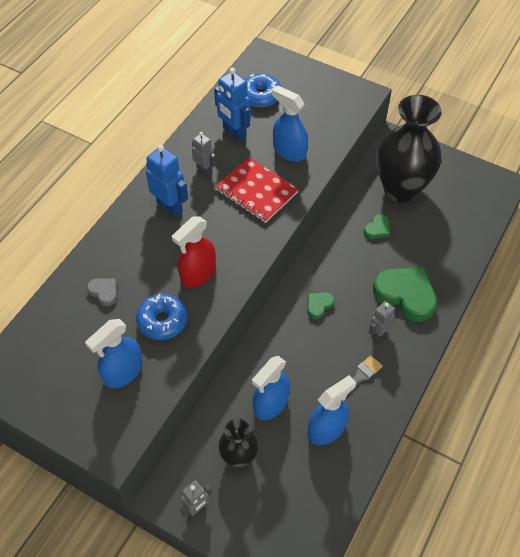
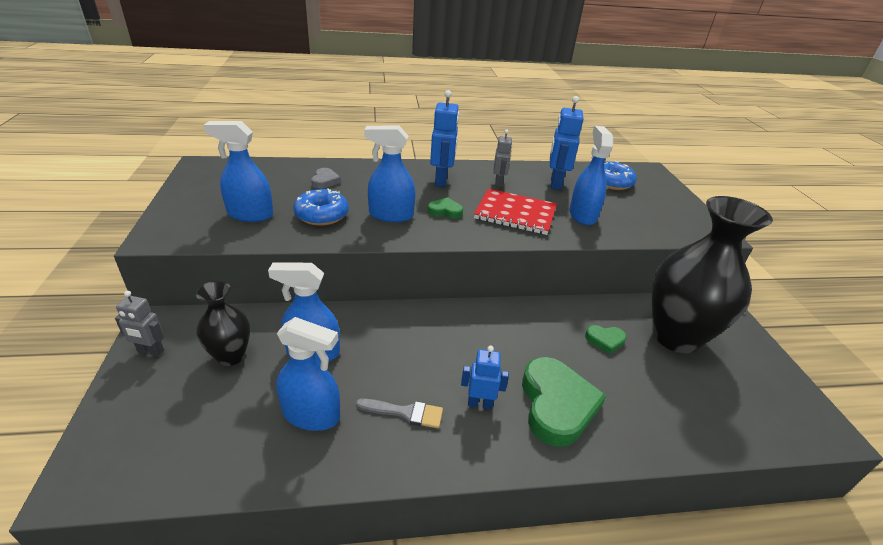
camera: 50 degrees right, 20 degrees down
red spray bottle [172,216,216,287] -> blue spray bottle [364,126,415,222]
red notebook [215,157,299,223] -> red notebook turned 75 degrees counterclockwise [474,189,557,235]
green heart [307,292,335,319] -> green heart moved to [428,197,463,219]
grey robot [369,301,395,341] -> blue robot [461,346,509,409]

